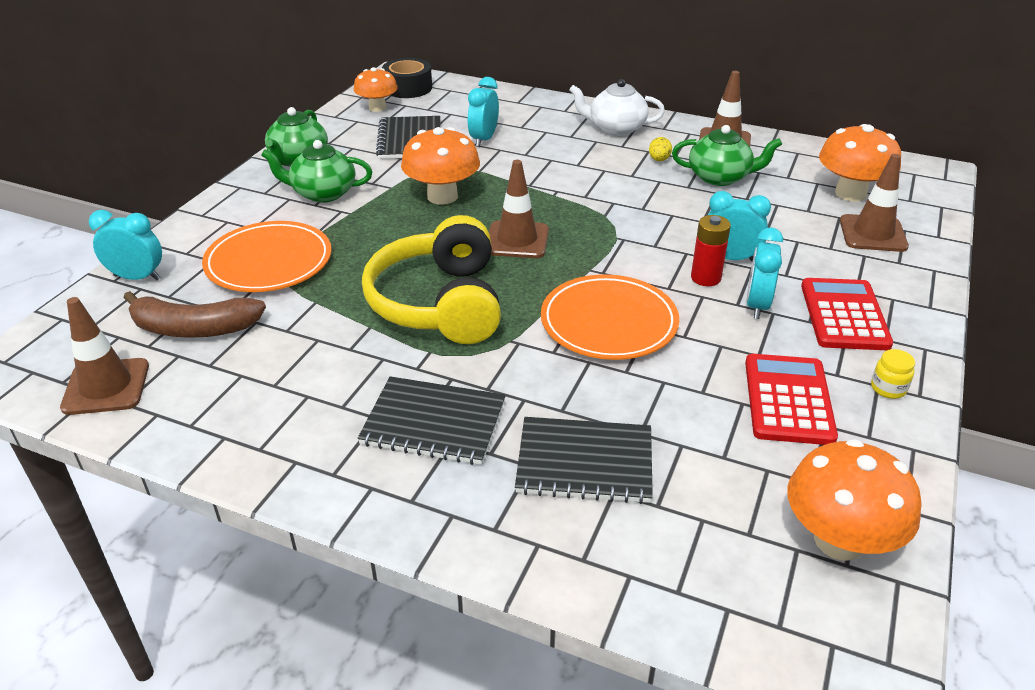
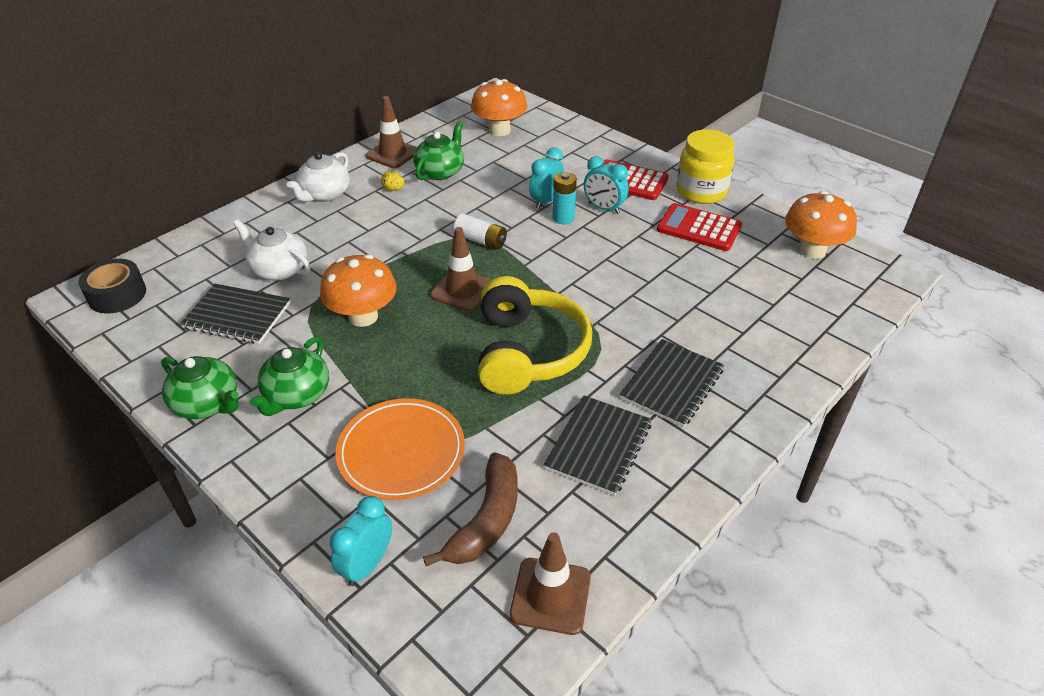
camera: 70 degrees left, 5 degrees up
orange mushroom [354,67,398,112] -> none
yellow headphones [362,215,501,344] -> yellow headphones turned 105 degrees counterclockwise [478,276,592,395]
turquoise clock [467,77,499,147] -> white teapot [233,219,310,281]
black notebook [515,417,653,504] -> black notebook moved to [544,395,652,496]
orange plate [541,274,679,360] -> none
red battery [691,215,731,286] -> turquoise battery [553,172,577,224]
brown traffic cone [840,154,909,252] -> none
yellow jar [871,349,915,399] -> yellow jar [676,129,735,204], size x2.44
none -> white battery [454,213,507,250]

